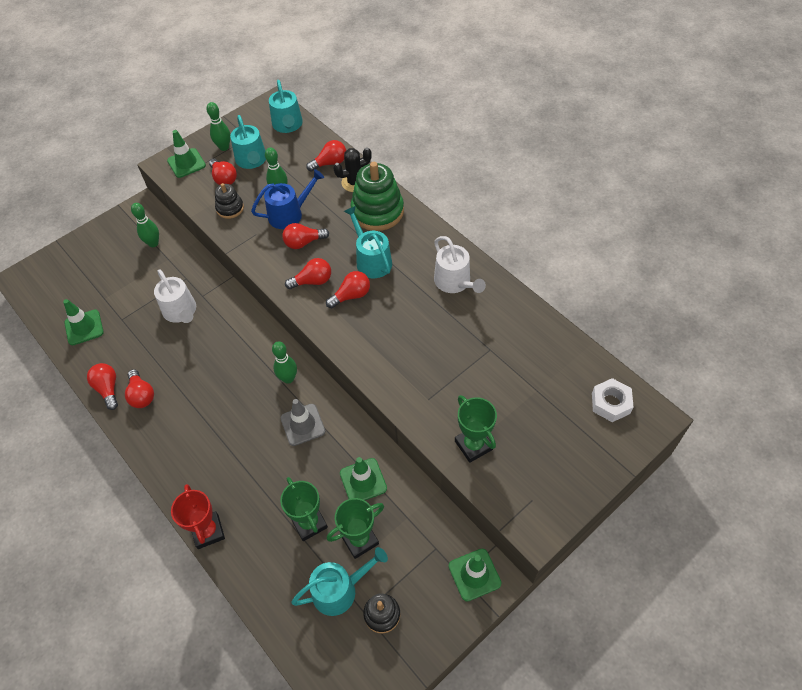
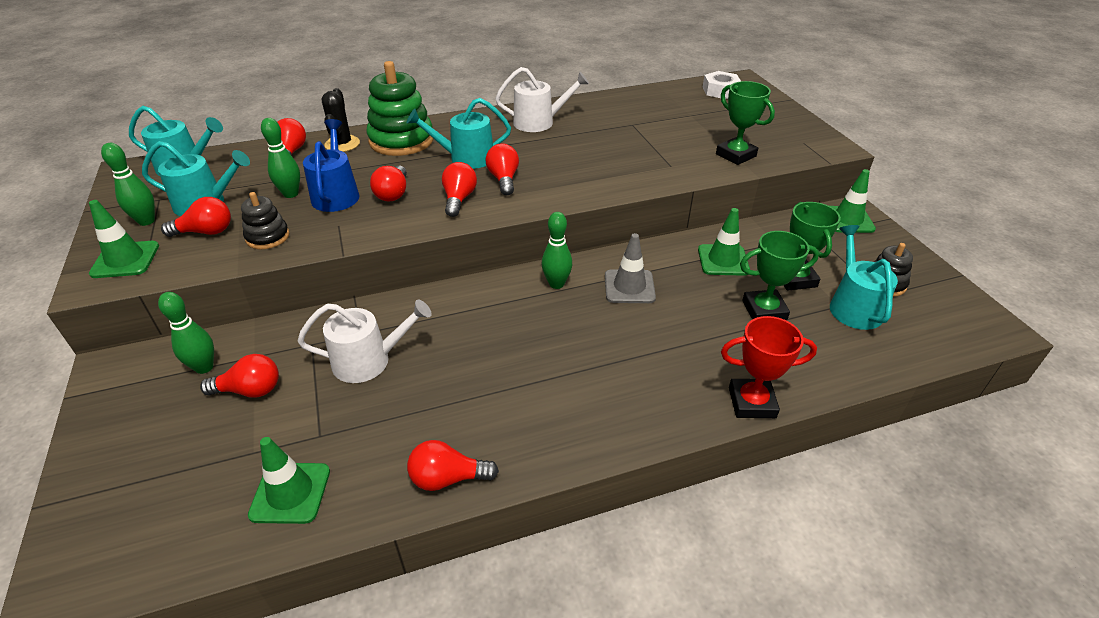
camera: 70 degrees left, 15 degrees down
red light bulb [125,369,154,408] -> red light bulb moved to [200,354,279,398]
green trophy [455,395,497,463] -> green trophy turned 60 degrees clockwise [716,81,775,165]

